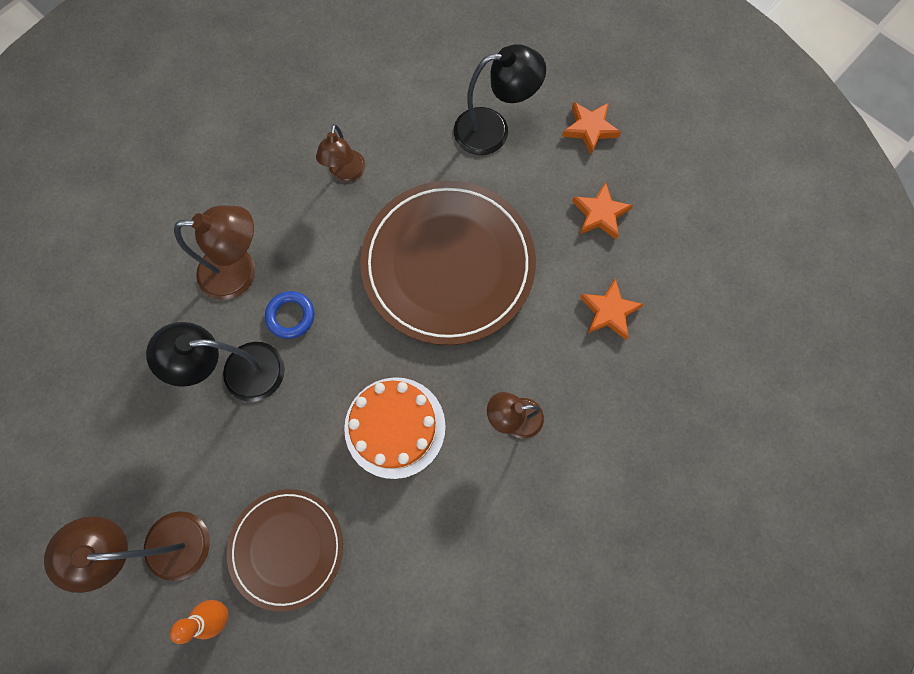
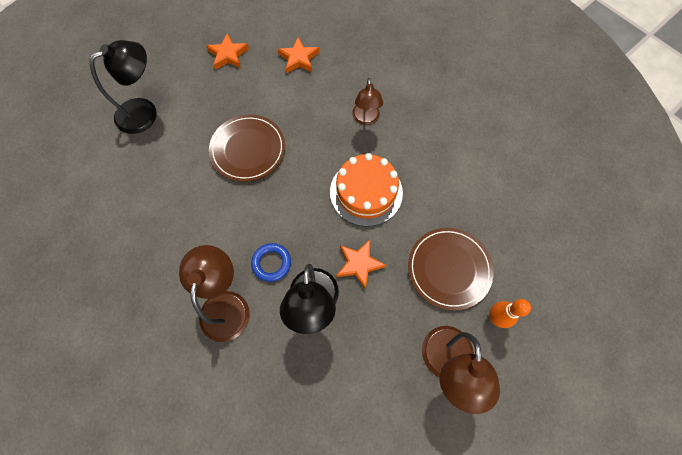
camera: 85 degrees left, 5 degrees down
brown lamp [316,124,365,182] -> none
brown plate [360,181,536,345] -> brown plate [209,115,285,182], size x0.59
black lamp [454,44,546,155] -> black lamp turned 60 degrees clockwise [89,40,157,134]
orange star [562,102,621,155] -> orange star moved to [337,240,386,289]

